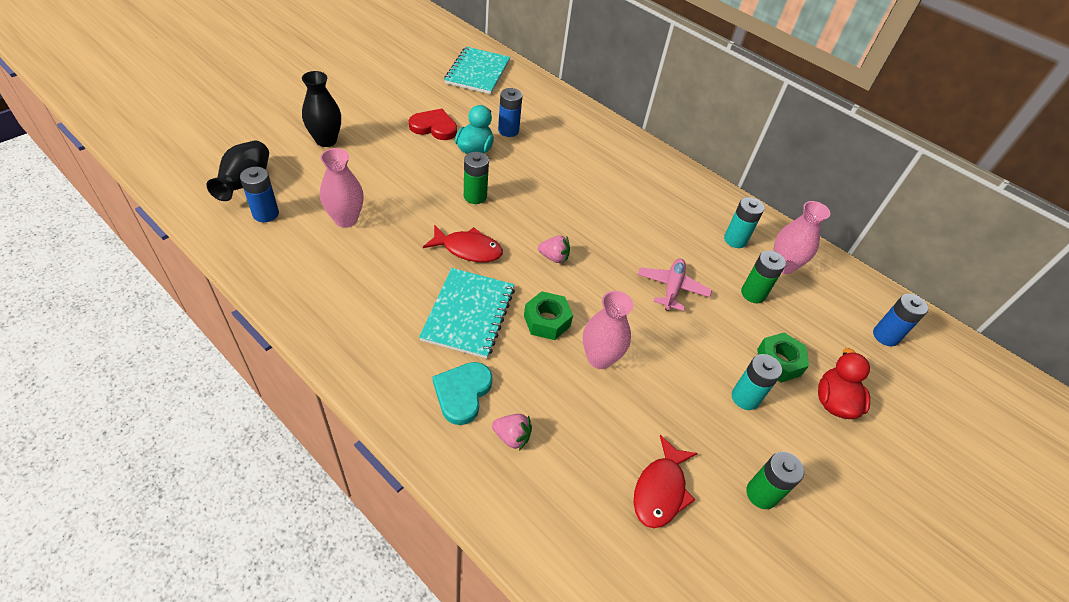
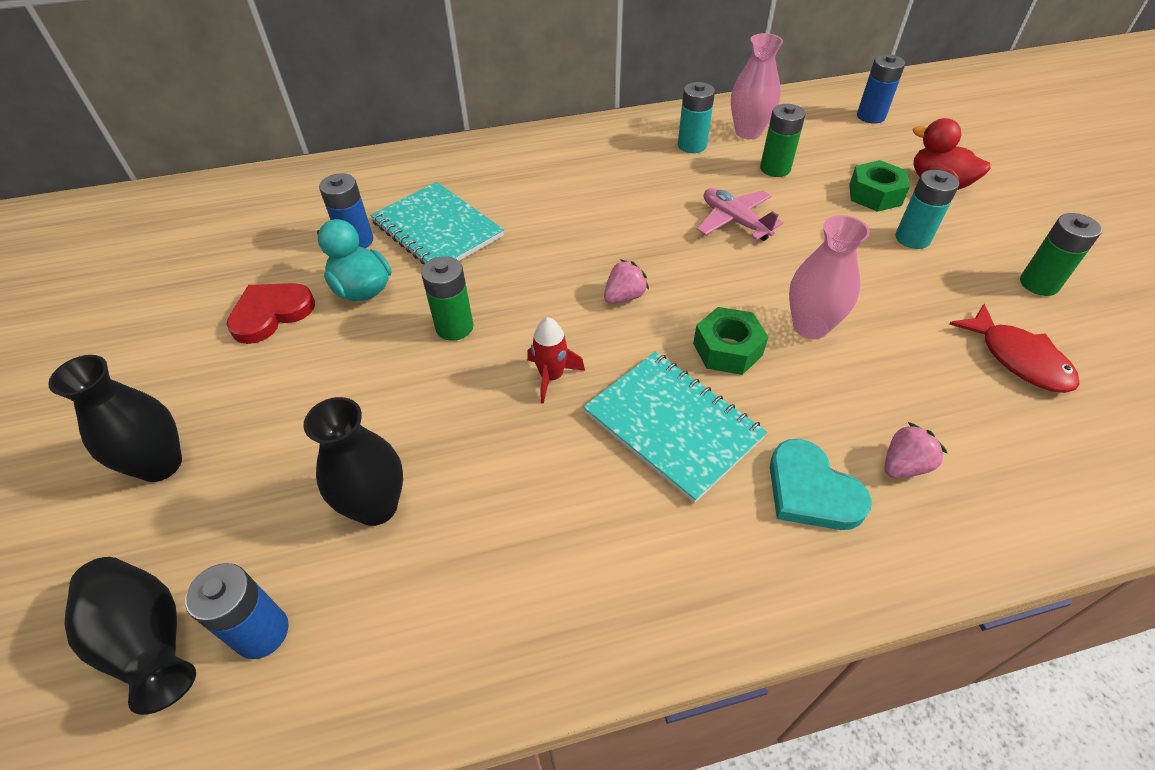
camera: 50 degrees left, 0 degrees up
pink vase [320,148,364,227] -> black vase [303,397,403,526]
red fish [423,225,503,262] -> red rocket [527,317,585,404]
turquoise notebook [444,47,510,94] -> turquoise notebook moved to [370,182,504,264]

